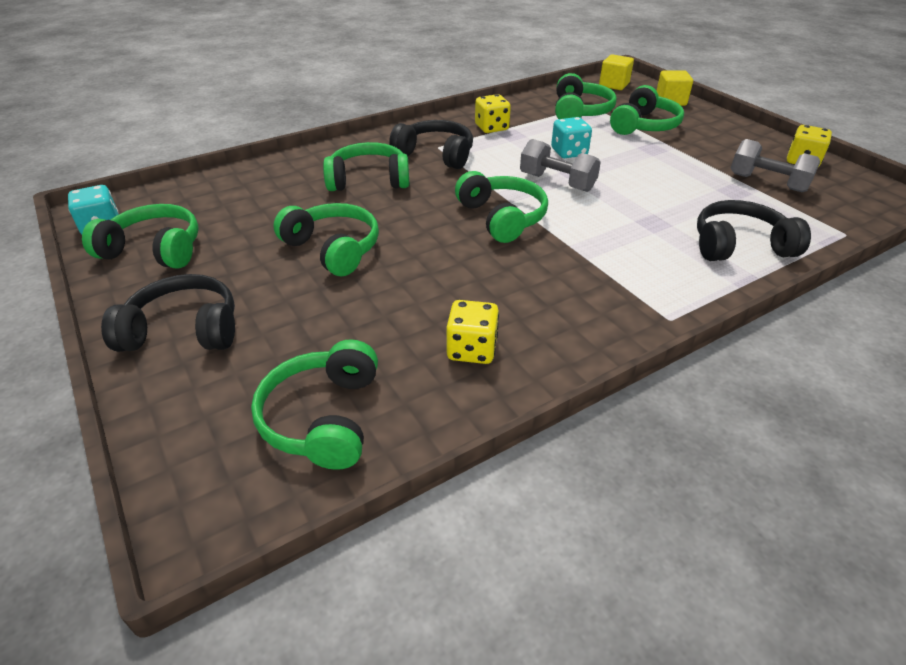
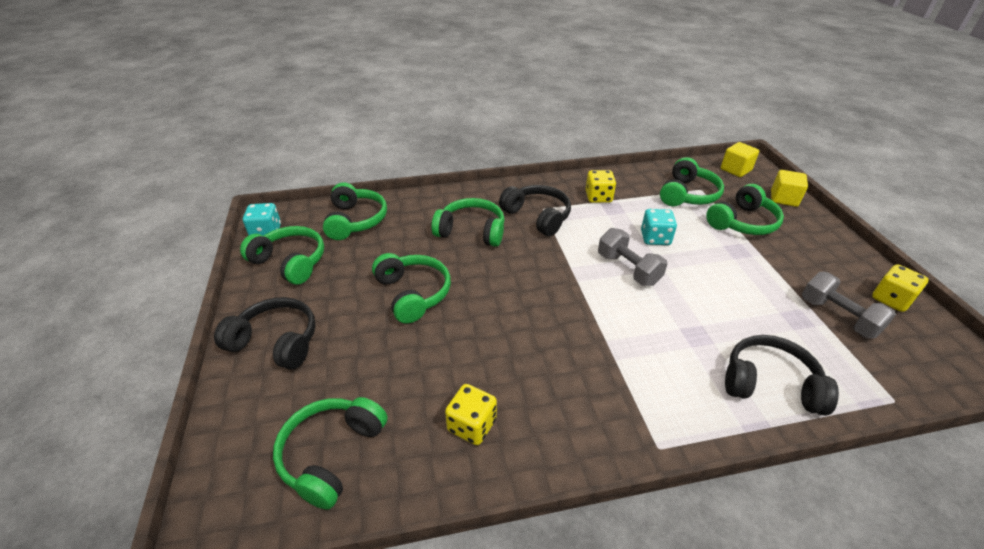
camera: 20 degrees right, 0 degrees up
green headphones [455,171,548,243] -> green headphones moved to [323,183,387,240]

